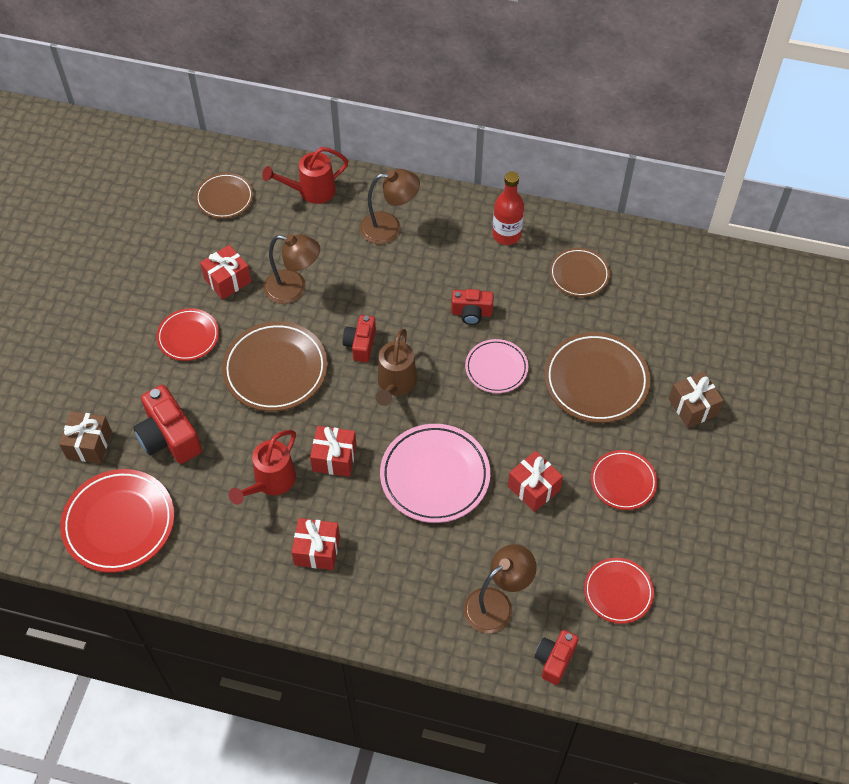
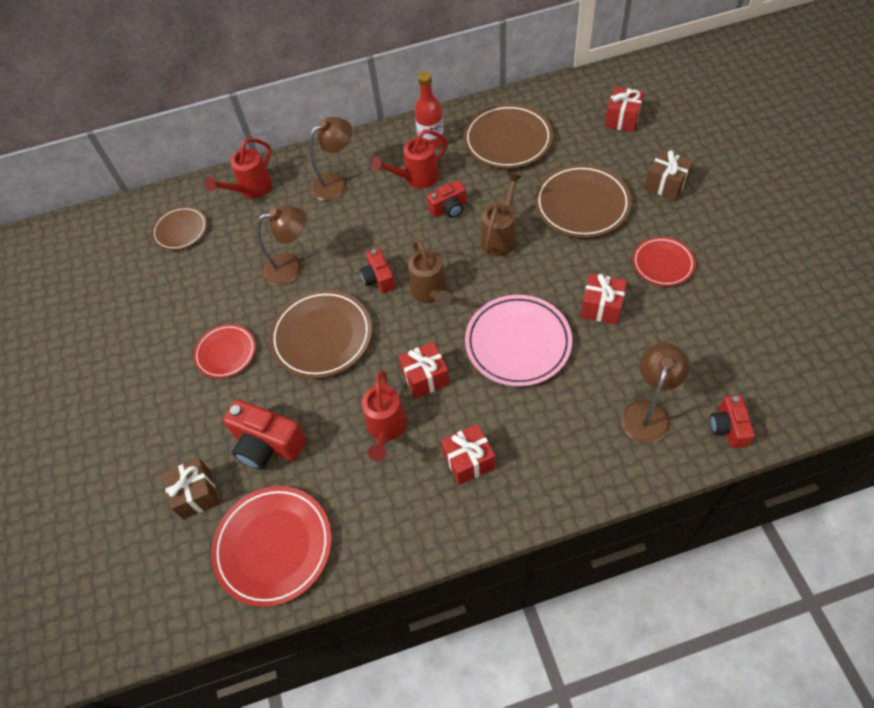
camera: 25 degrees left, 0 degrees up
red gift [200,245,251,300] -> red gift moved to [605,87,644,132]
pink plate [465,339,528,393] -> brown watering can [480,173,522,256]
brown plate [549,248,610,297] -> brown plate [463,104,553,169], size x1.66
red plate [584,558,654,624] -> none
none -> red watering can [372,129,448,188]

